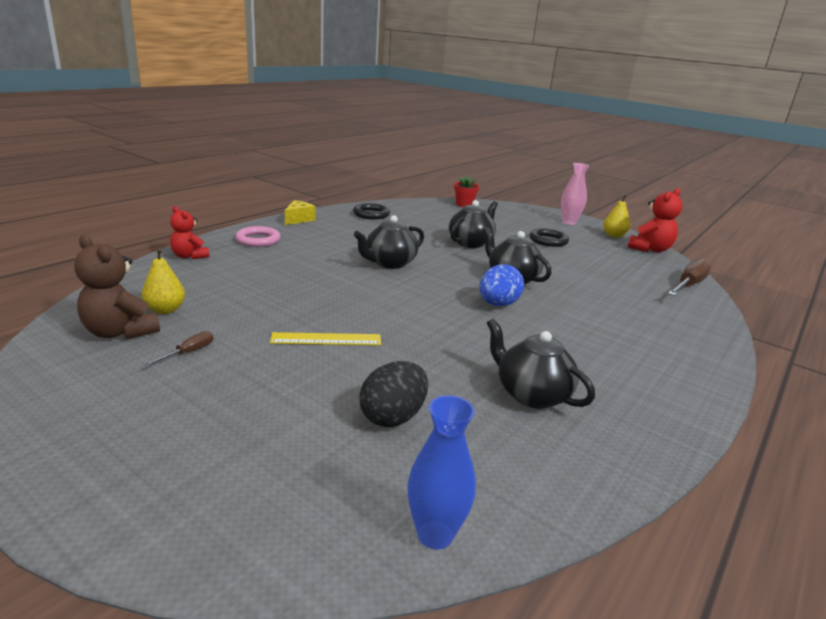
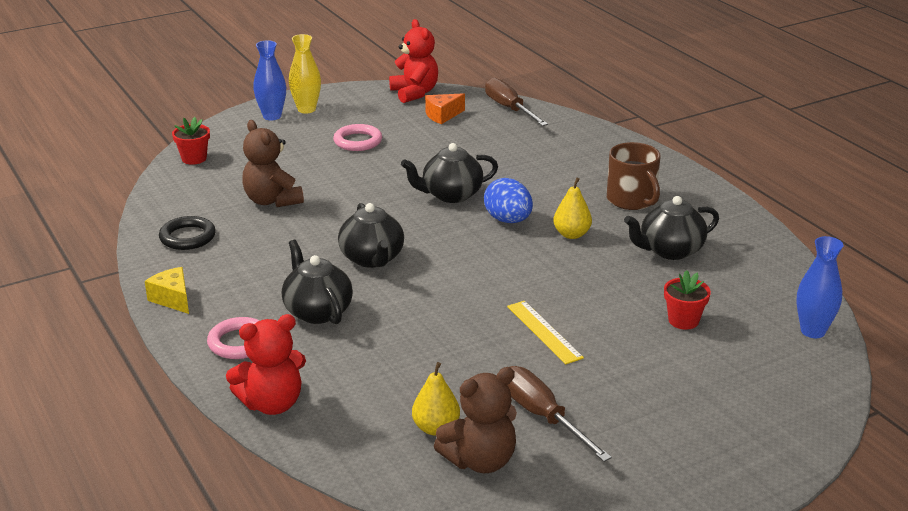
camera: 65 degrees left, 5 degrees up
brown screwdriver [143,331,213,367] -> brown screwdriver [507,366,612,462], size x1.99
red teddy bear [170,206,209,260] -> red teddy bear [226,314,306,415], size x1.50
yellow ruler [270,332,381,345] -> yellow ruler turned 45 degrees counterclockwise [507,301,584,364]
black egg [359,361,428,427] -> red flower pot [664,270,711,330]
black teapot [449,200,498,248] -> black teapot moved to [282,240,353,324]
black ring [530,228,569,247] -> pink ring [333,124,382,151]
pink vase [561,163,589,225] -> yellow vase [289,34,321,114]
yellow pear [603,195,630,238] -> yellow pear moved to [553,178,592,239]
none -> brown teddy bear [242,120,304,207]
none -> blue vase [253,40,286,120]
none -> orange cheese [425,93,465,124]
none -> brown mug [607,142,660,210]

